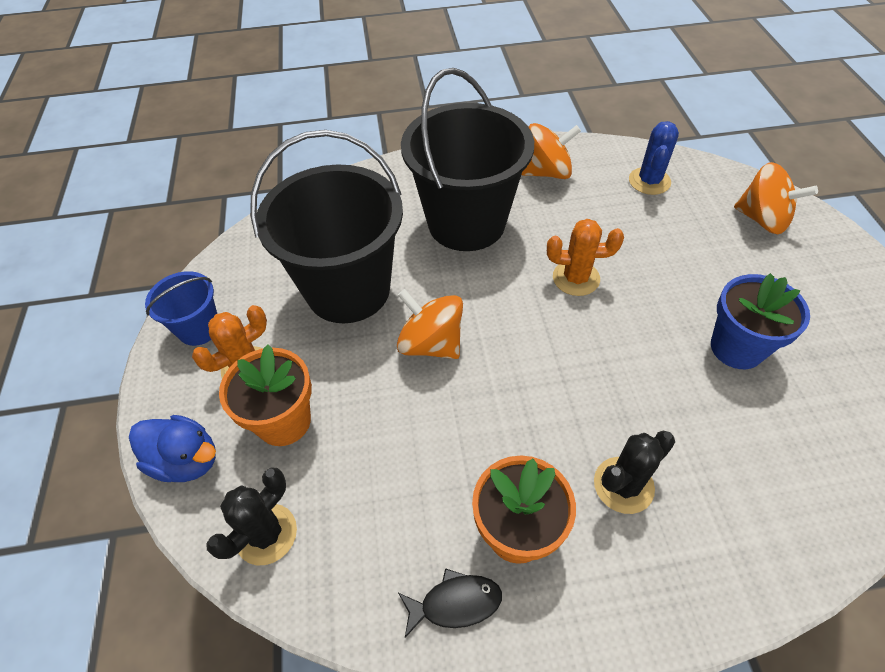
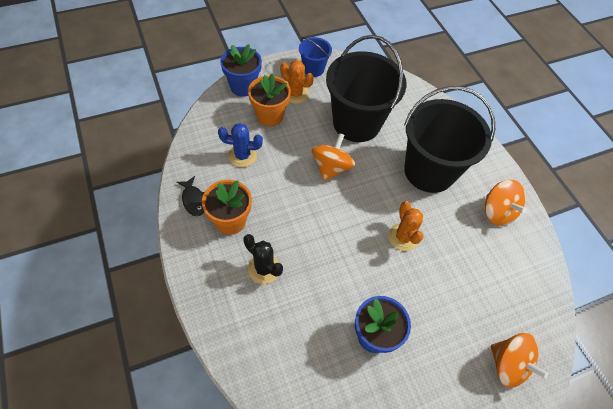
camera: 70 degrees right, 5 degrees up
blue duck [129,415,216,482] -> blue flower pot [221,44,262,97]
black cactus [206,468,297,565] -> none
blue cactus [629,121,679,195] -> blue cactus moved to [218,123,263,167]
orange spinning top [734,162,818,234] -> orange spinning top turned 60 degrees counterclockwise [491,333,548,387]

